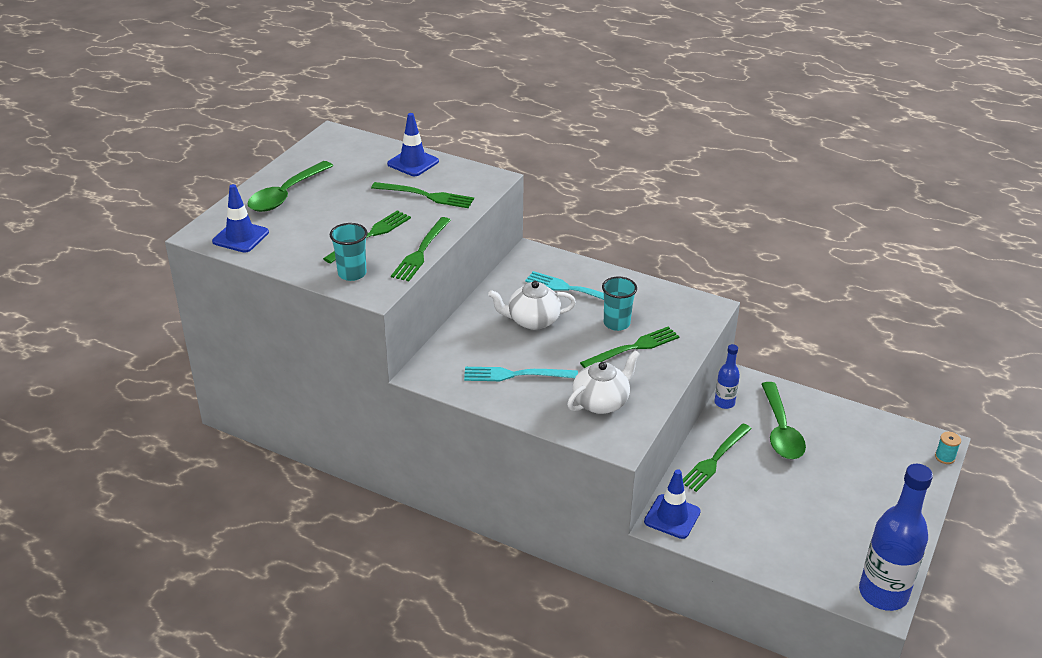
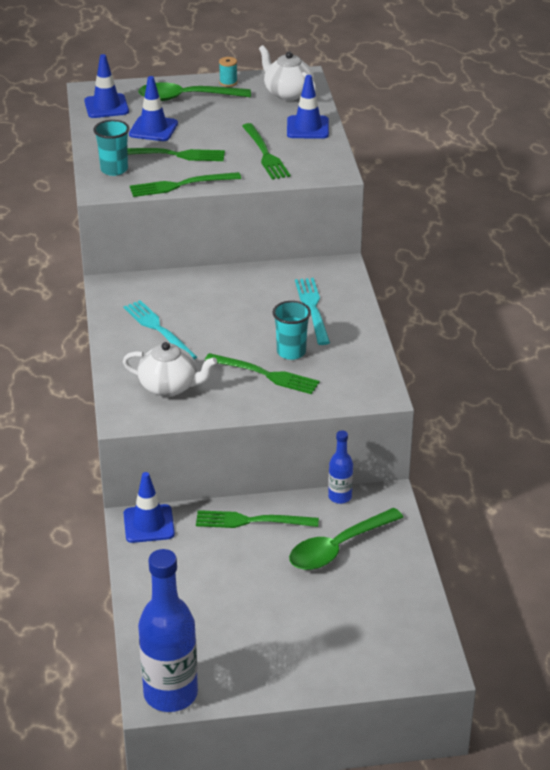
camera: 55 degrees right, 0 degrees up
white teapot [488,281,576,330] -> white teapot moved to [259,45,316,101]
turquoise spool [935,432,961,464] -> turquoise spool moved to [219,57,237,87]
none -> blue traffic cone [129,76,178,141]

